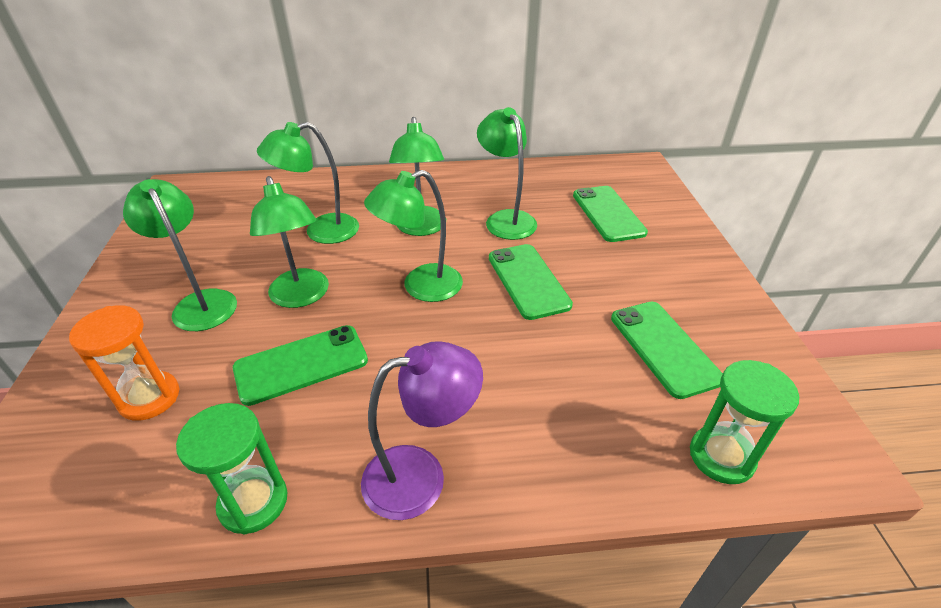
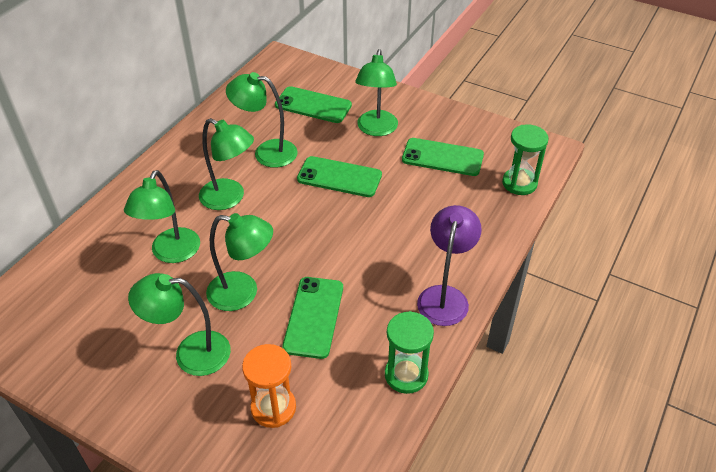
camera: 55 degrees left, 5 degrees up
green lamp [364,170,463,302] -> green lamp moved to [355,49,398,136]

